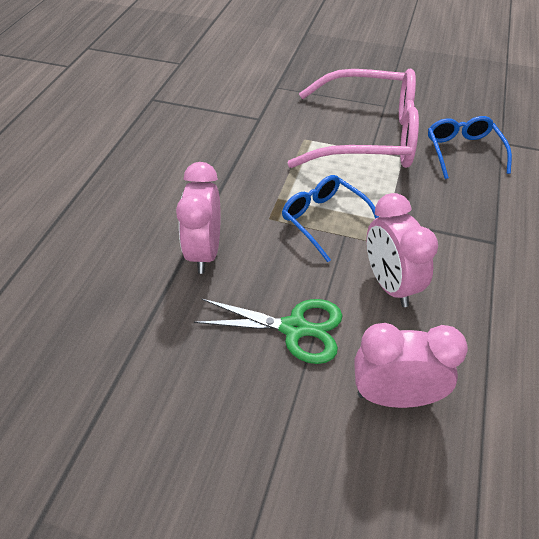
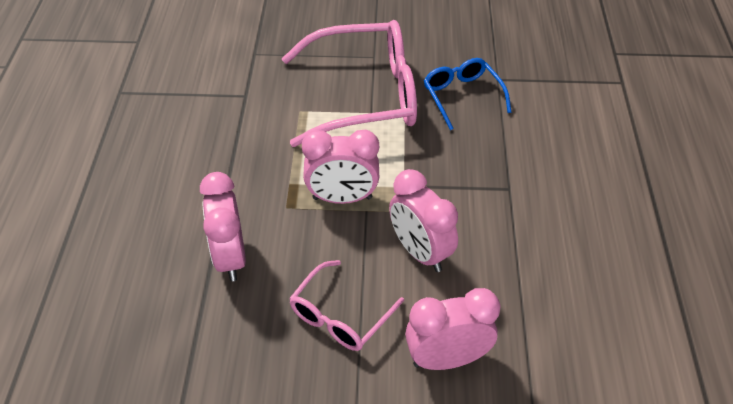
camera: 15 degrees left, 0 degrees up
green scissors [194,299,342,364] -> pink glasses [289,260,404,351]
blue glasses [282,175,379,262] -> pink clock [302,130,379,204]

